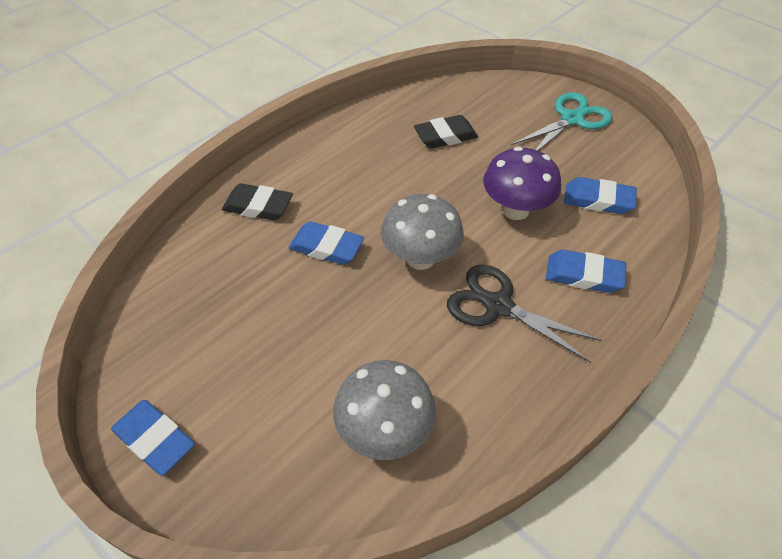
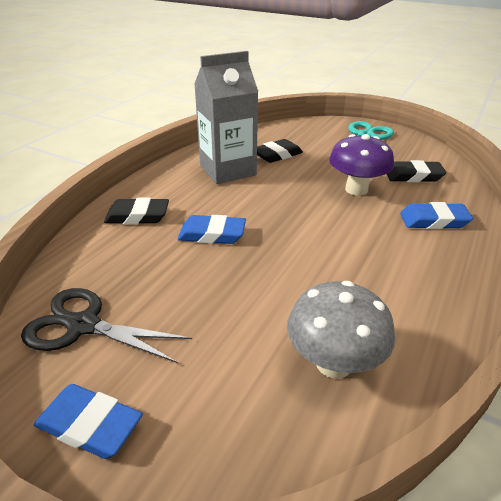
camera: 15 degrees left, 15 degrees down
grey mushroom [381,194,464,270] -> none
black scissors [447,265,601,362] -> black scissors moved to [21,288,192,363]
blue eraser [564,177,637,214] -> black eraser [387,160,446,182]
none -> grey carton [194,51,258,184]

